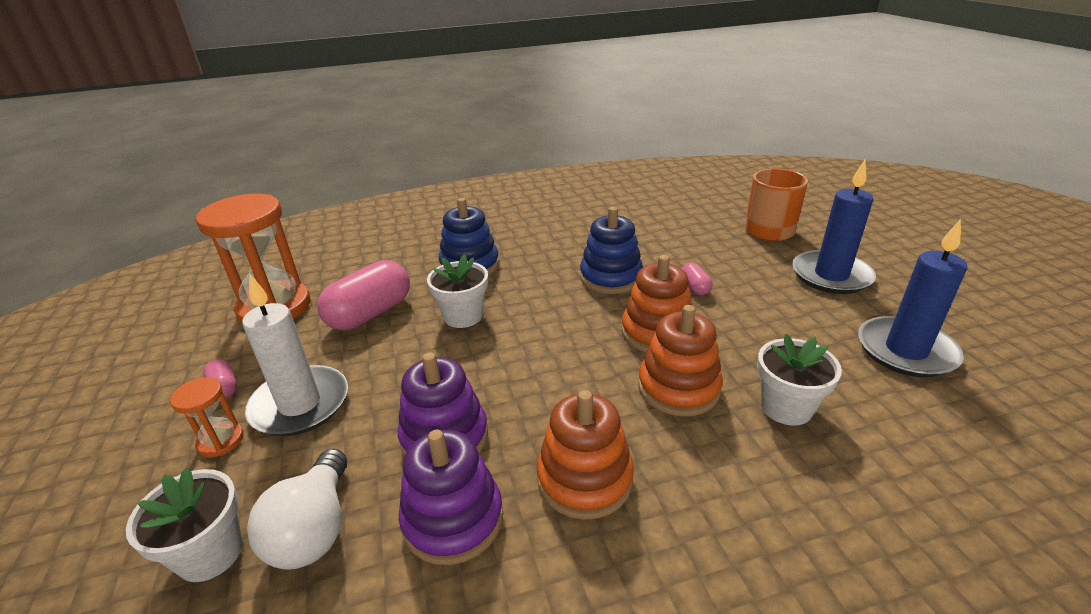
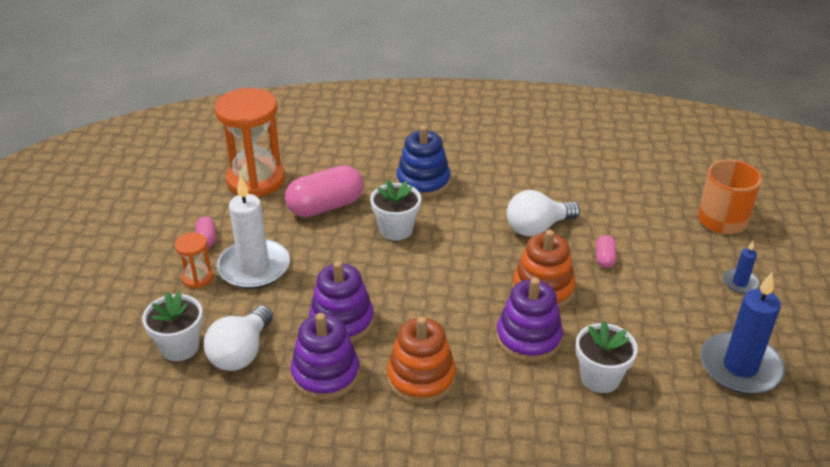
camera: 20 degrees right, 5 degrees up
blue stacking toy [580,207,643,294] -> white light bulb [507,190,580,236]
orange stacking toy [638,305,723,416] -> purple stacking toy [496,277,563,362]
blue candle [792,160,876,294] -> blue candle [723,241,759,294], size x0.48

